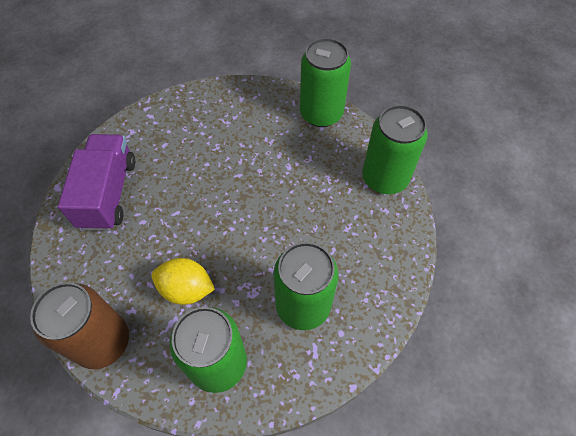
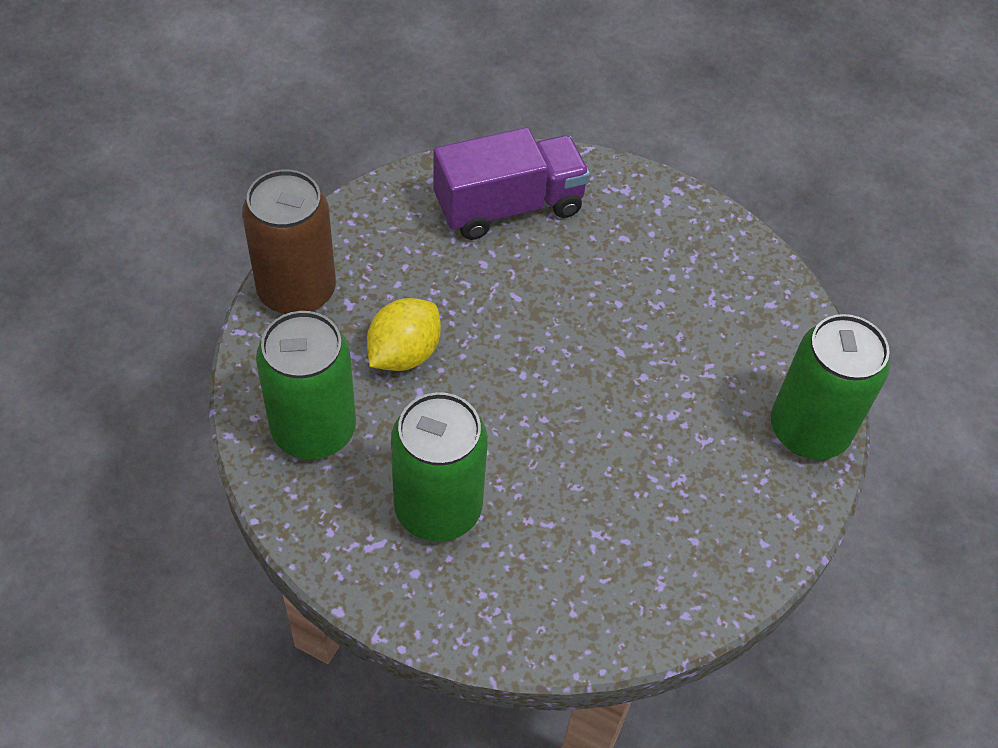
camera: 65 degrees right, 5 degrees down
yellow lemon [152,258,215,305] -> yellow lemon turned 45 degrees clockwise [367,298,441,371]
green can [362,105,428,194] -> none

